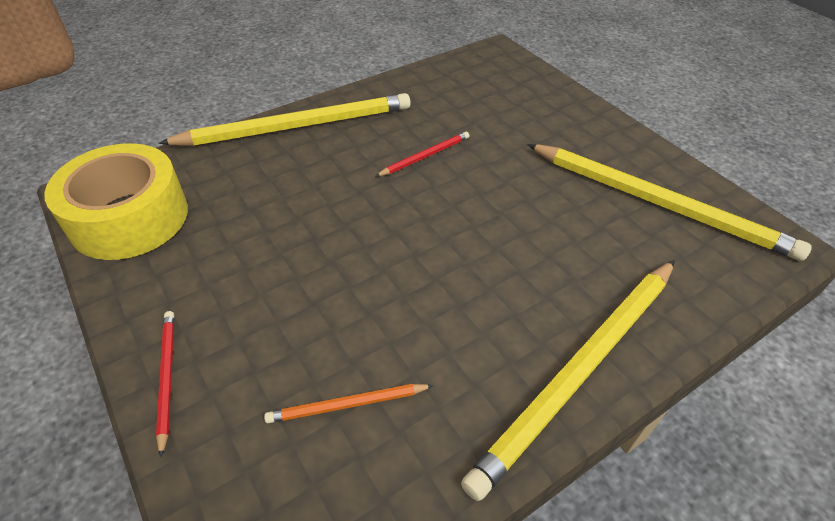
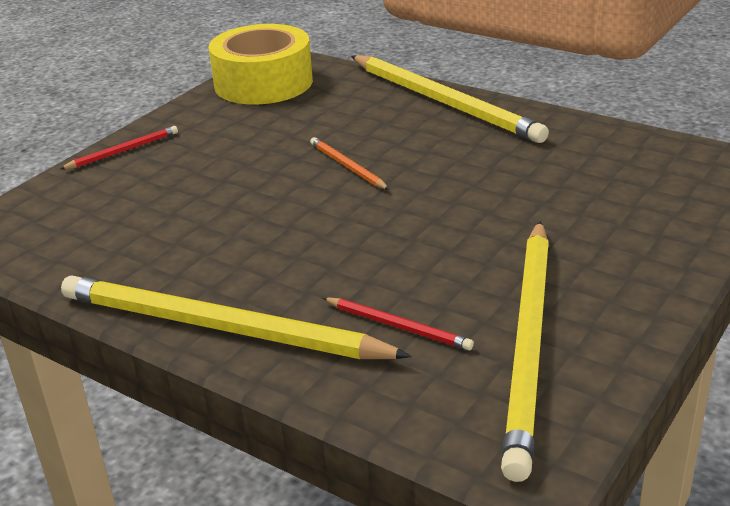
camera: 70 degrees right, 15 degrees down
orange pencil [264,384,434,423] -> orange pencil moved to [310,137,390,190]
red pencil [375,132,469,177] -> red pencil moved to [323,297,474,350]

